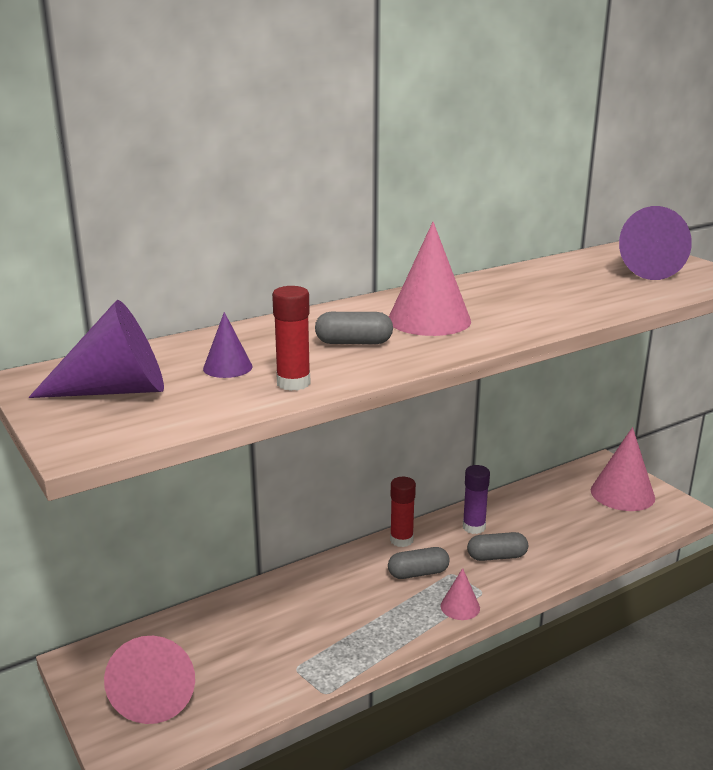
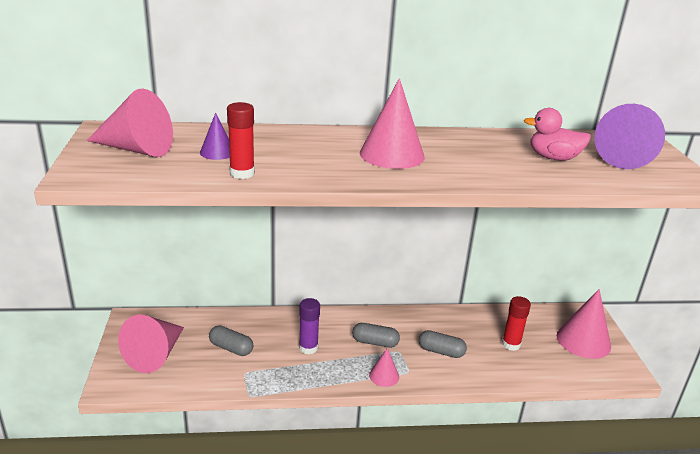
camera: 25 degrees right, 5 degrees up
purple cone [29,300,164,398] -> pink cone [87,88,173,157]
grey capsule [315,312,393,344] -> grey capsule moved to [209,326,253,356]
red glue stick [390,477,416,547] -> red glue stick moved to [502,296,531,351]
purple glue stick [463,465,490,534] -> purple glue stick moved to [299,298,320,354]
none -> pink duck [524,108,591,161]

